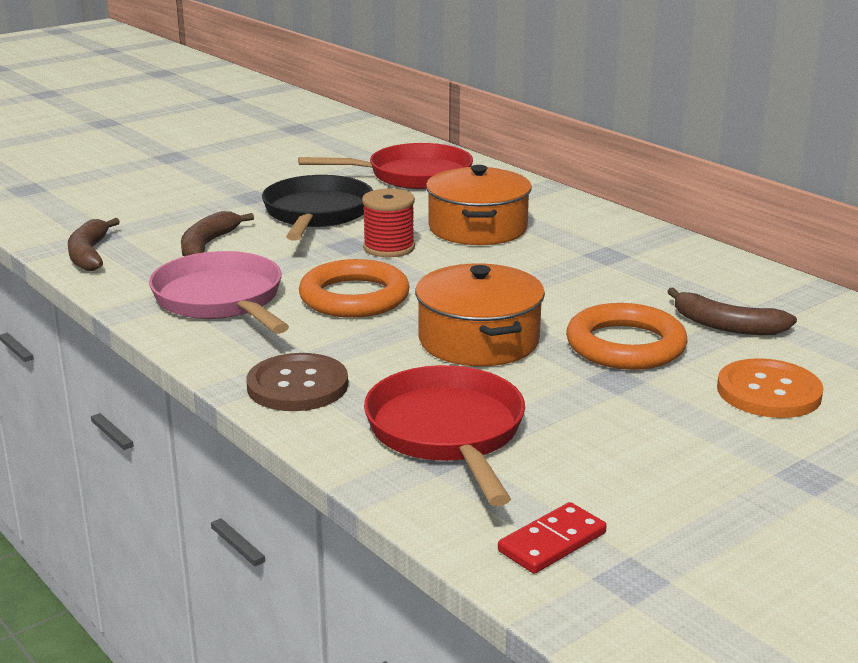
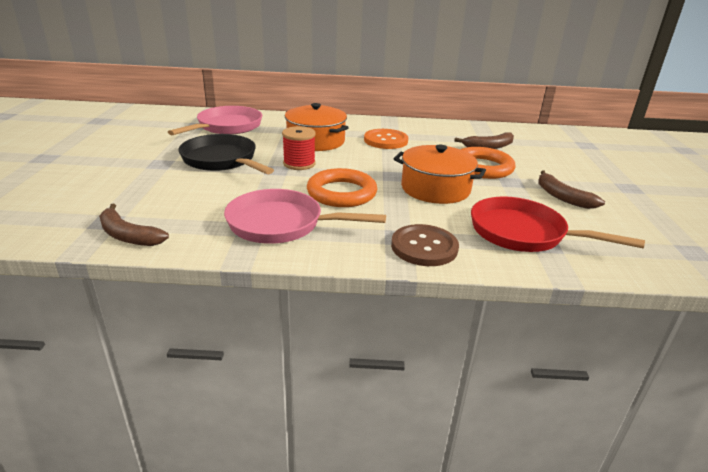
camera: 50 degrees left, 5 degrees up
brown banana [181,211,254,256] -> brown banana moved to [539,170,605,209]
red pan [298,143,473,189] -> pink pan [168,106,262,135]
red domino [498,502,607,574] -> none
orange button [717,358,824,418] -> orange button moved to [364,129,408,149]

